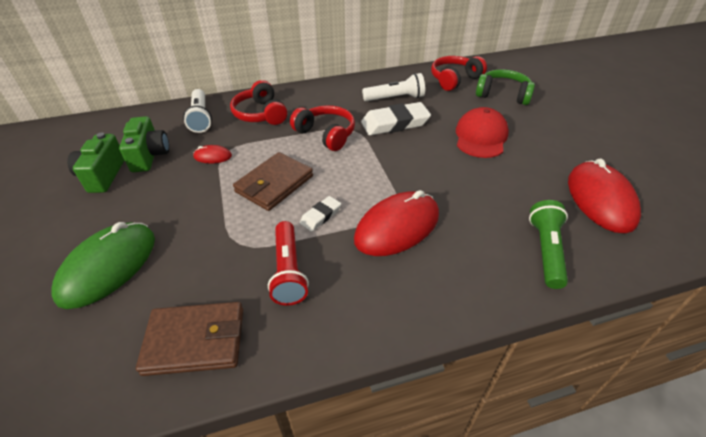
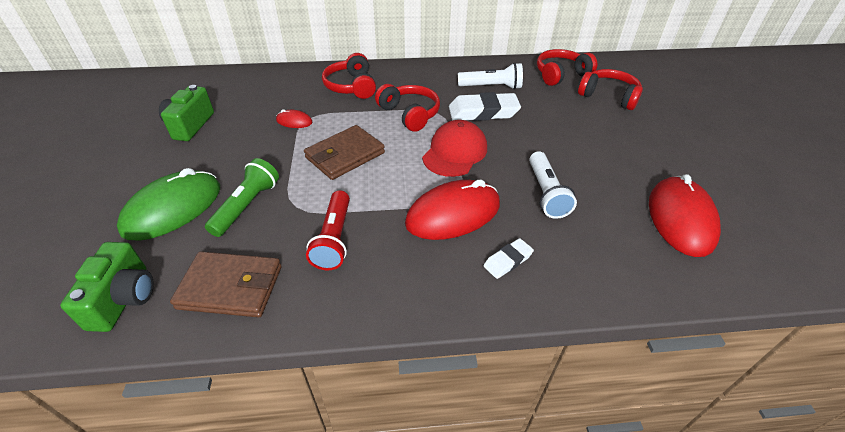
camera: 10 degrees right, 0 degrees up
green camera [119,116,169,172] -> green camera moved to [60,242,154,332]
white flashlight [183,89,212,133] -> white flashlight moved to [529,151,577,219]
white eraser [300,196,341,232] -> white eraser moved to [483,238,534,279]
red cap [456,107,509,158] -> red cap moved to [422,120,487,177]
green headphones [476,69,535,105] -> red headphones [578,69,643,110]
green flashlight [529,200,568,289] -> green flashlight moved to [205,158,279,237]

